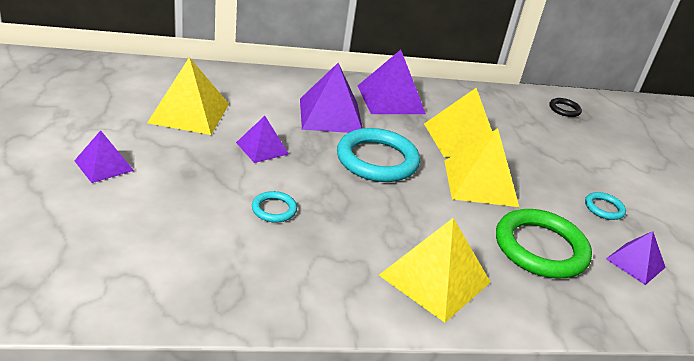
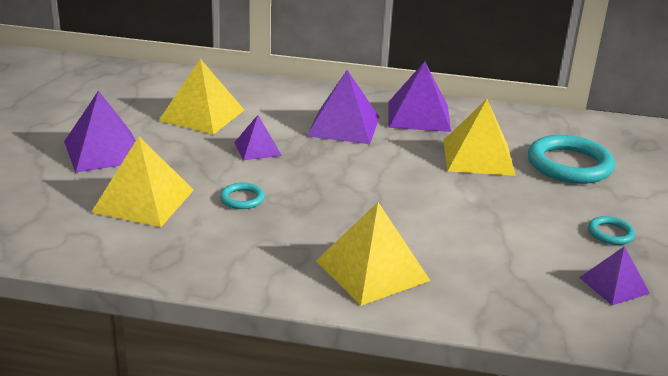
camera: 20 degrees right, 5 degrees down
purple pyramid [74,130,134,183] -> purple pyramid [64,91,136,173], size x1.70
turquoise ring [337,128,420,182] -> turquoise ring moved to [528,135,615,184]
yellow pyramid [444,128,519,207] -> yellow pyramid moved to [91,137,194,227]
green ring [496,209,592,278] -> none
black ring [549,98,582,117] -> none

